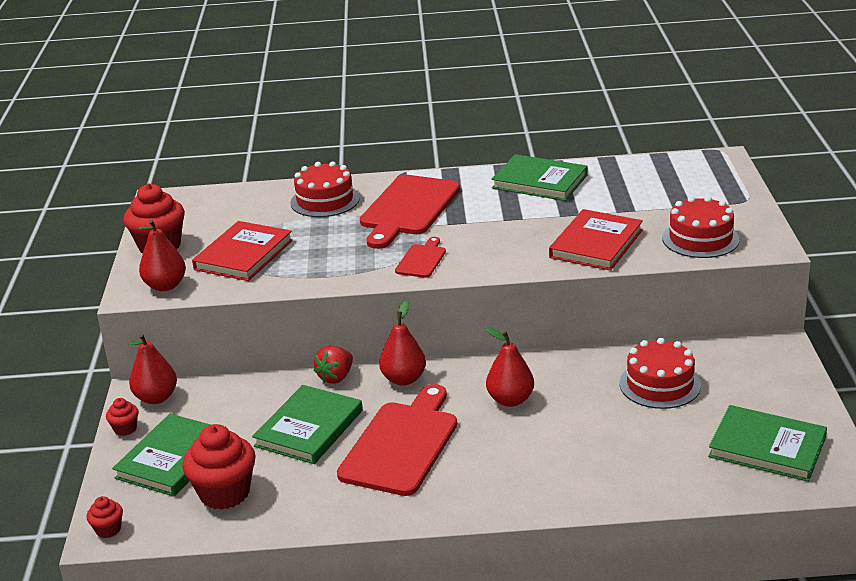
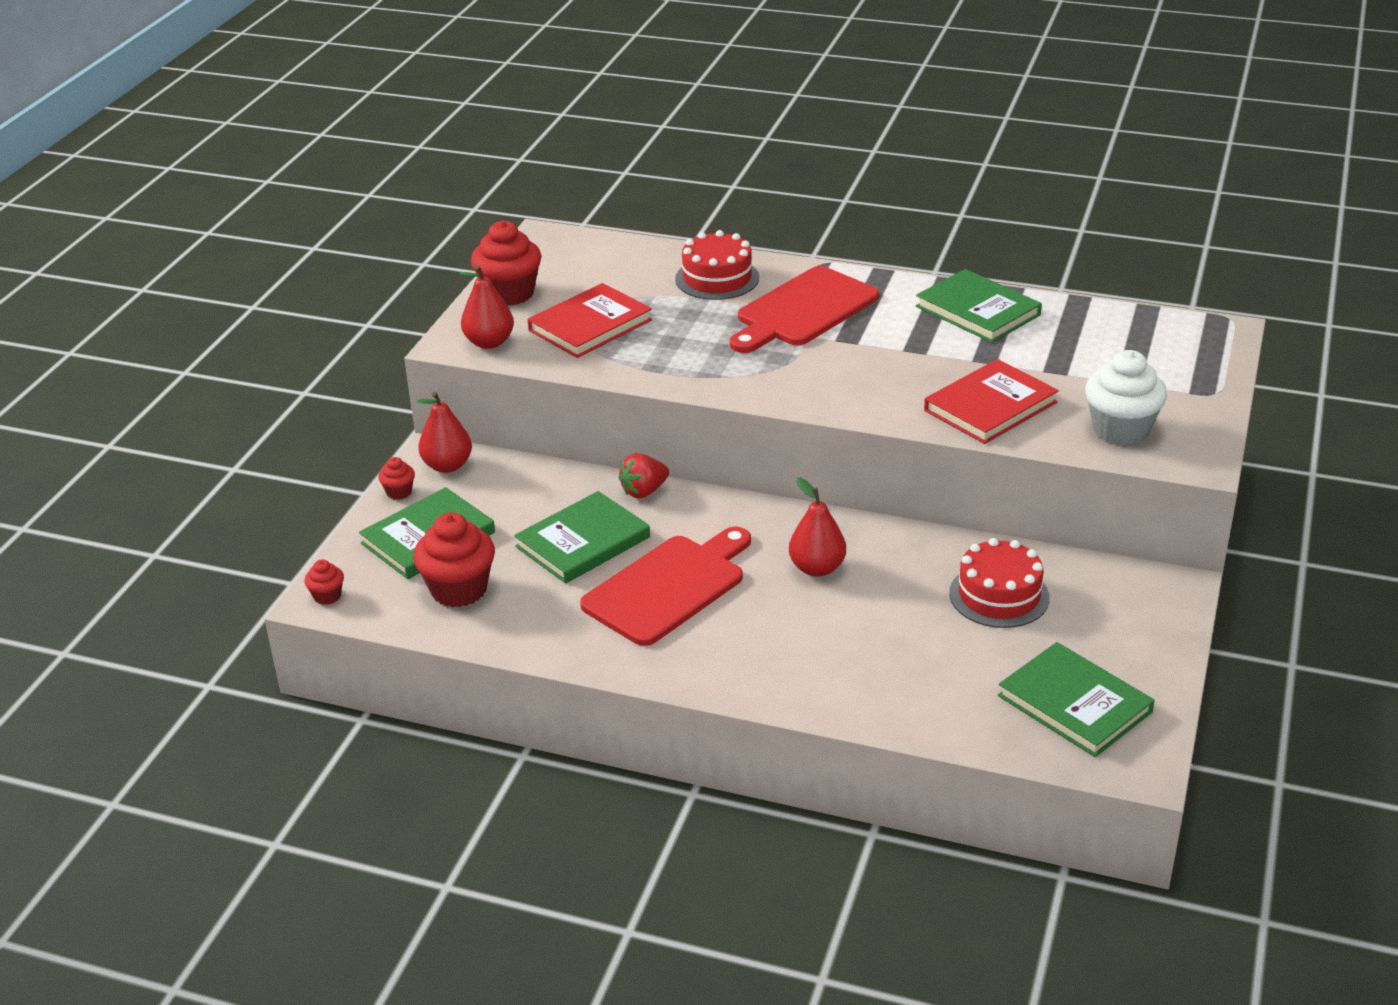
camera: 20 degrees right, 5 degrees up
red pear [379,301,426,386] -> none
red cutting board [395,237,446,278] -> none
red cake [662,196,740,258] -> white cupcake [1085,350,1167,445]

